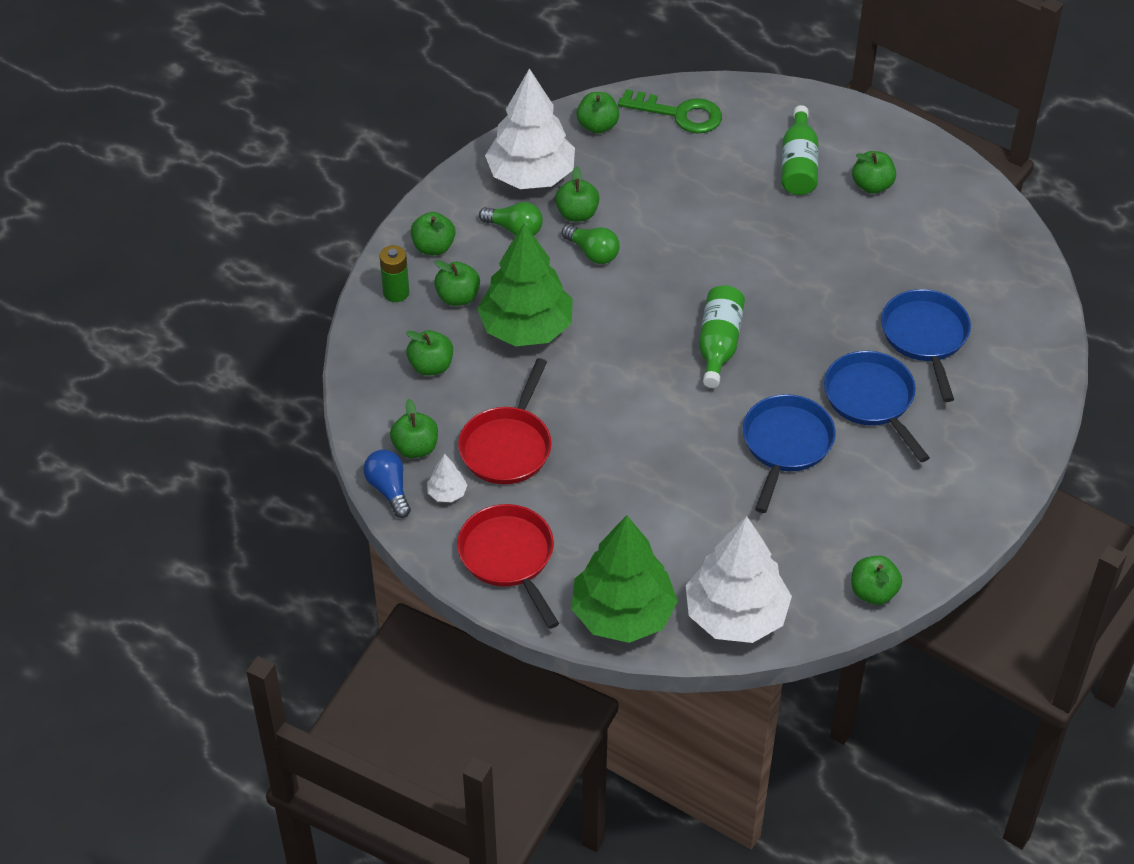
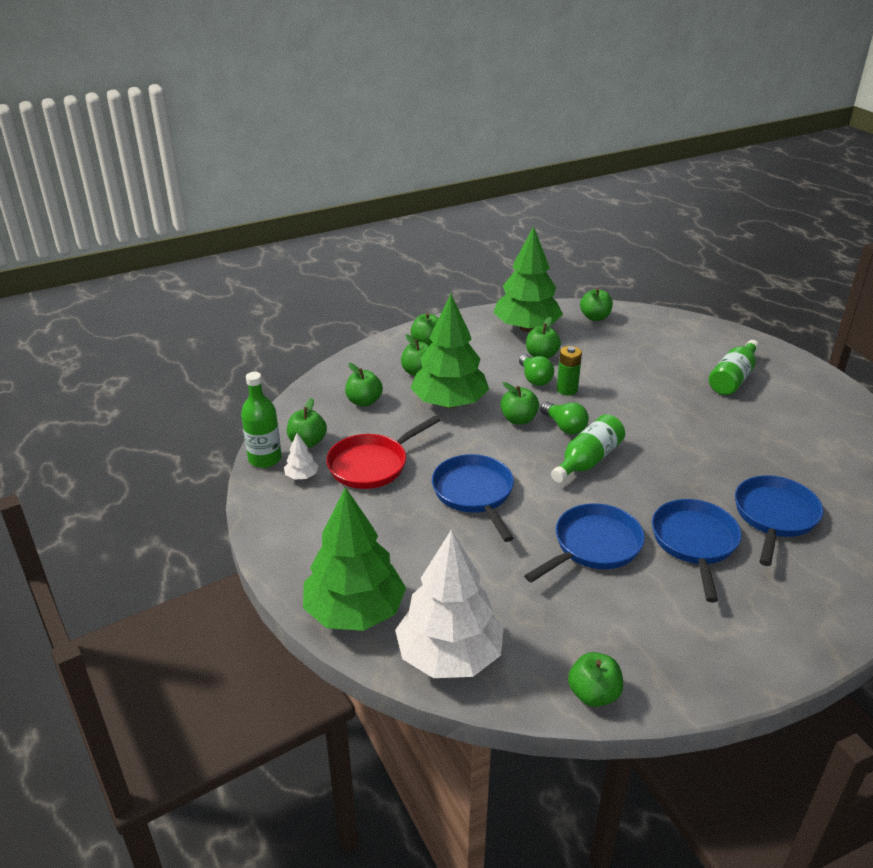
camera: 30 degrees right, 15 degrees down
blue light bulb [363,450,411,518] -> green bottle [241,372,282,468]
green battery [380,245,409,302] -> green battery moved to [557,346,582,395]
red pan [457,504,559,629] -> none
green light bulb [479,202,543,236] -> green light bulb moved to [540,402,589,434]
white tree [485,68,575,189] -> green tree [493,226,563,332]
green key [618,89,722,133] -> none
green apple [852,151,896,194] -> green apple moved to [500,382,539,425]
none -> blue pan [432,454,514,542]

